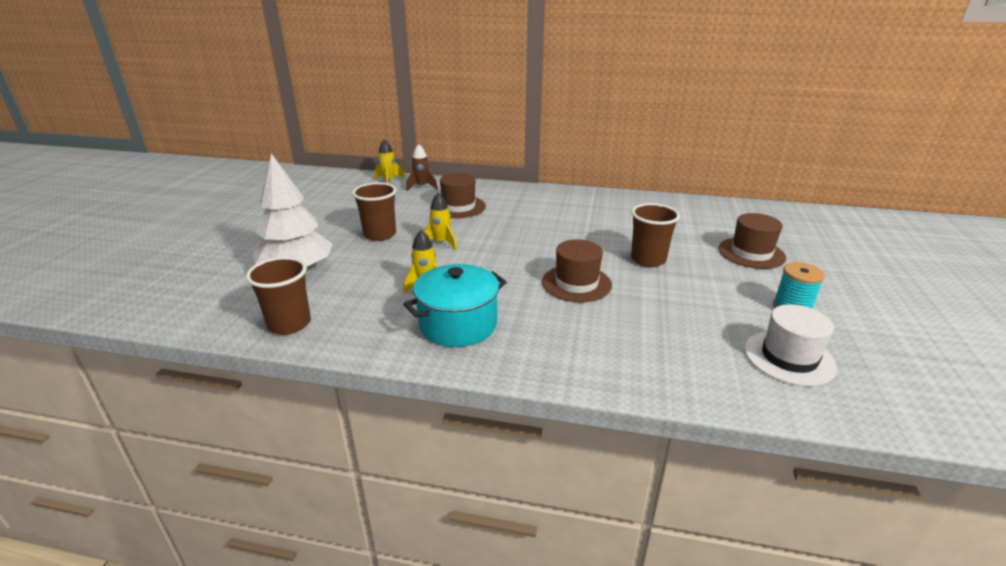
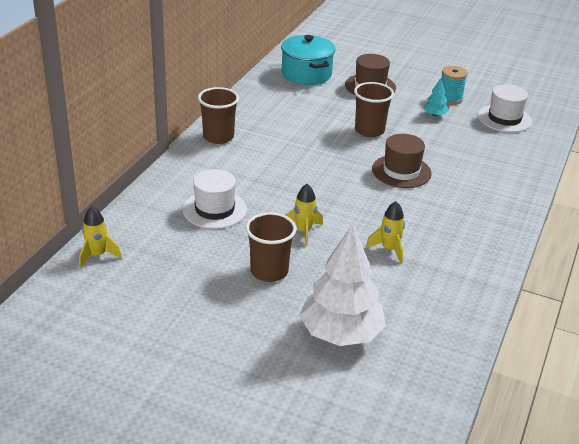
camera: 80 degrees left, 5 degrees up
brown cup [246,257,311,335] -> brown cup moved to [198,87,239,144]
turquoise pot [403,264,507,347] -> turquoise pot moved to [281,35,335,85]
brown rocket [406,144,438,191] -> none
brown hat [440,173,486,218] -> white hat [182,169,247,229]
none -> turquoise tree [423,78,449,117]

